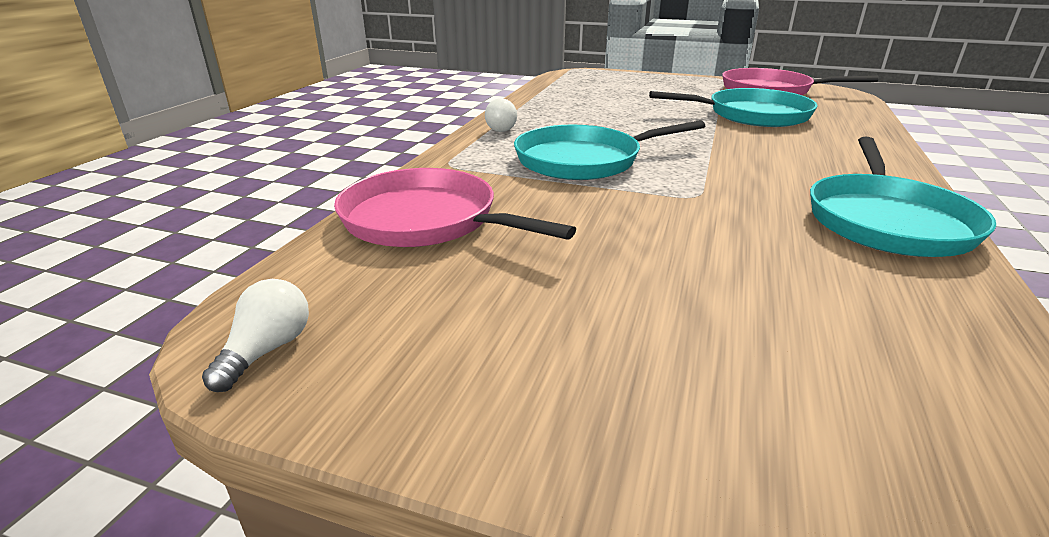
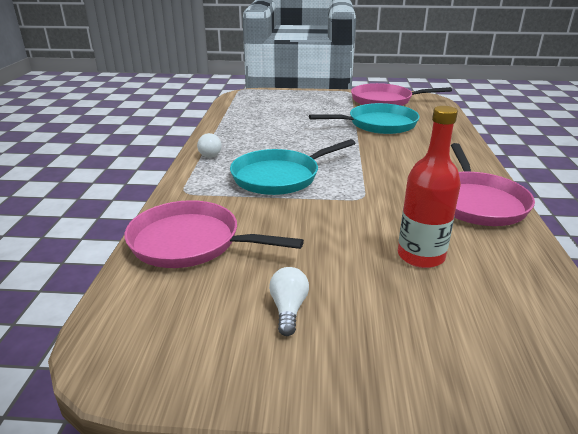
camera: 15 degrees left, 0 degrees up
white light bulb [202,279,309,392] -> white light bulb moved to [269,267,309,336]
turquoise pan [810,137,996,257] -> pink pan [451,143,535,226]
none -> red bottle [398,106,461,268]

